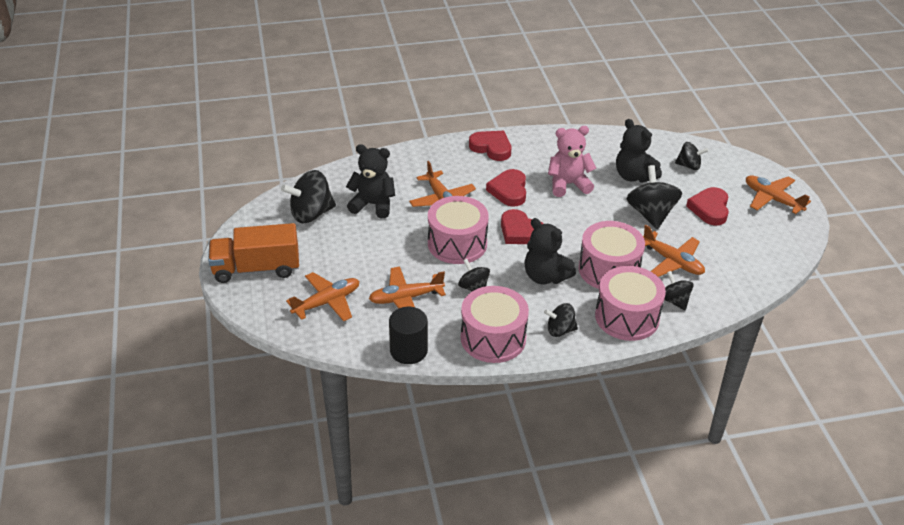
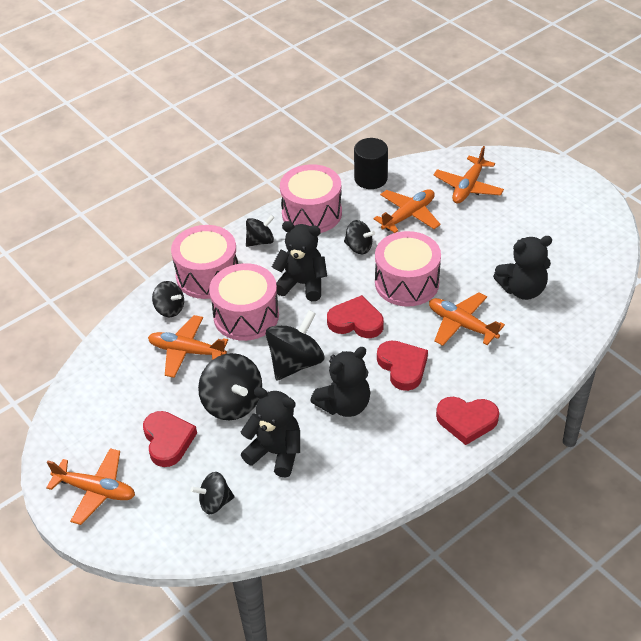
camera: 155 degrees right, 5 degrees up
orange truck [208,223,299,283] -> none
black spinning top [281,170,336,223] -> black spinning top moved to [266,310,324,381]
pink teddy bear [548,126,596,197] -> black teddy bear [310,347,371,417]

